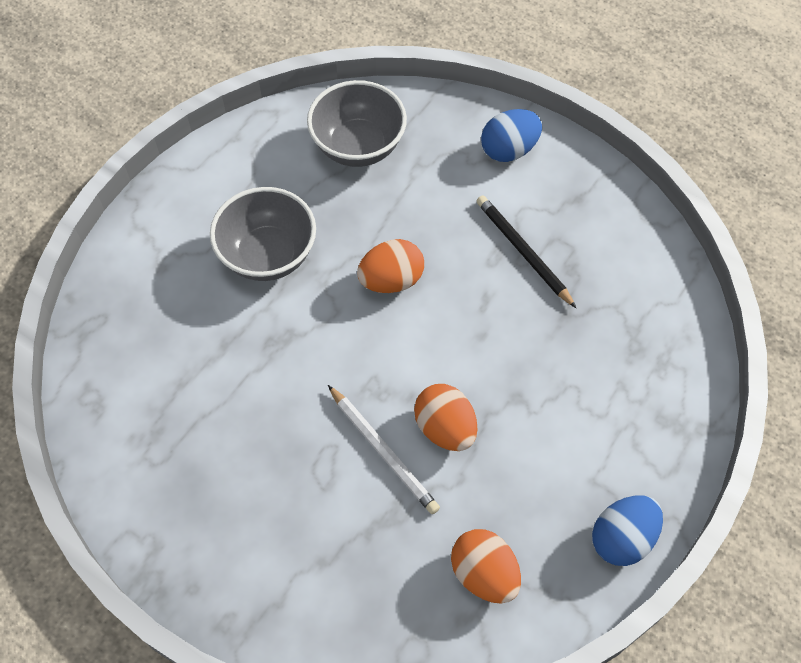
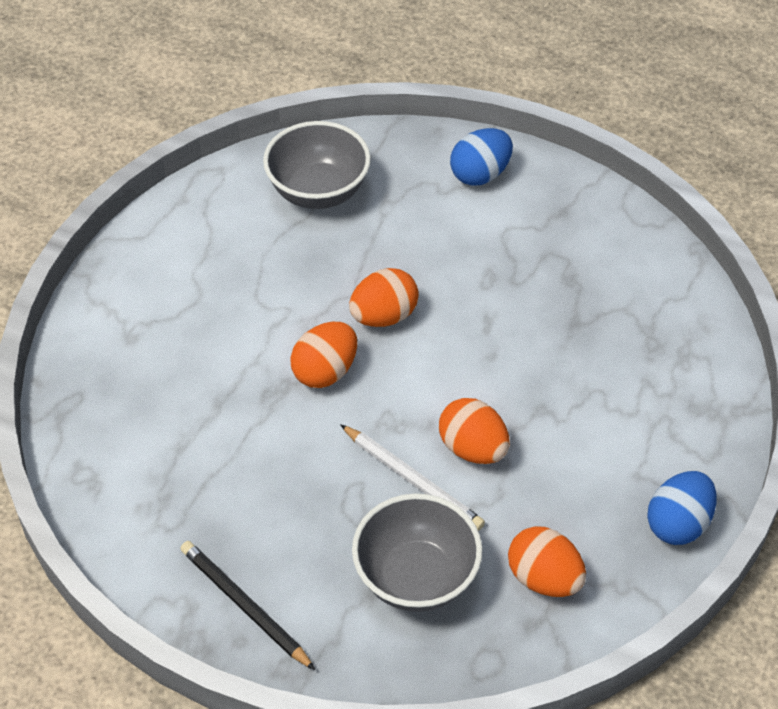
camera: 10 degrees left, 10 degrees down
grey bowl [210,187,316,281] -> grey bowl moved to [352,493,482,612]
black pencil [477,195,576,308] -> black pencil moved to [180,541,315,670]
none -> orange egg [290,322,357,388]

